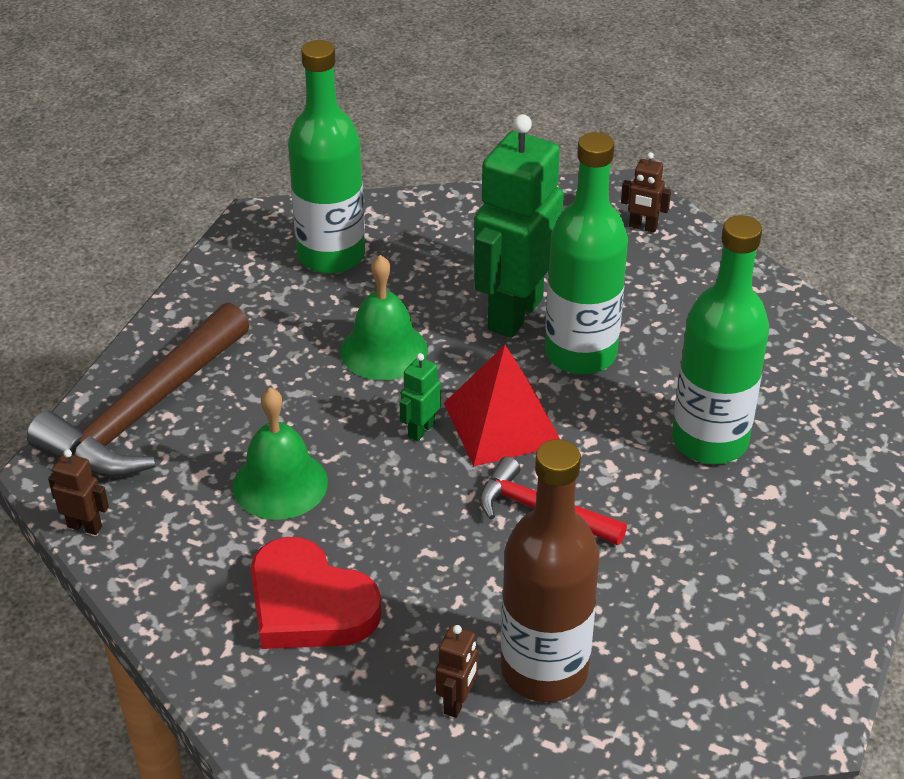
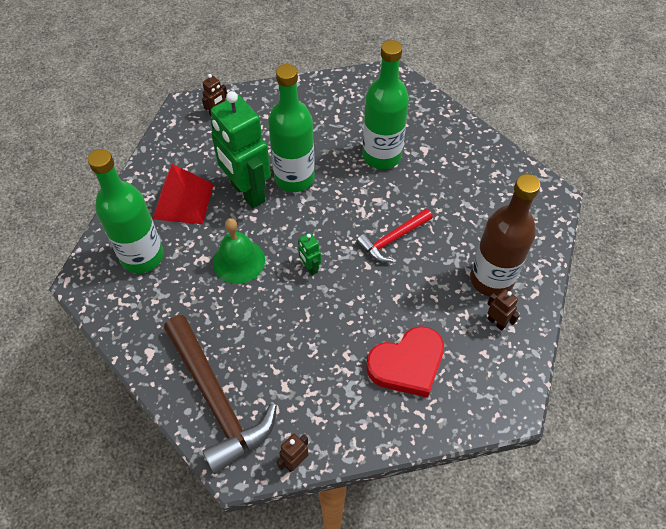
camera: 65 degrees left, 15 degrees up
green bell [233,388,328,520] -> none
red pyramid [444,345,560,467] -> red pyramid moved to [153,164,213,224]

